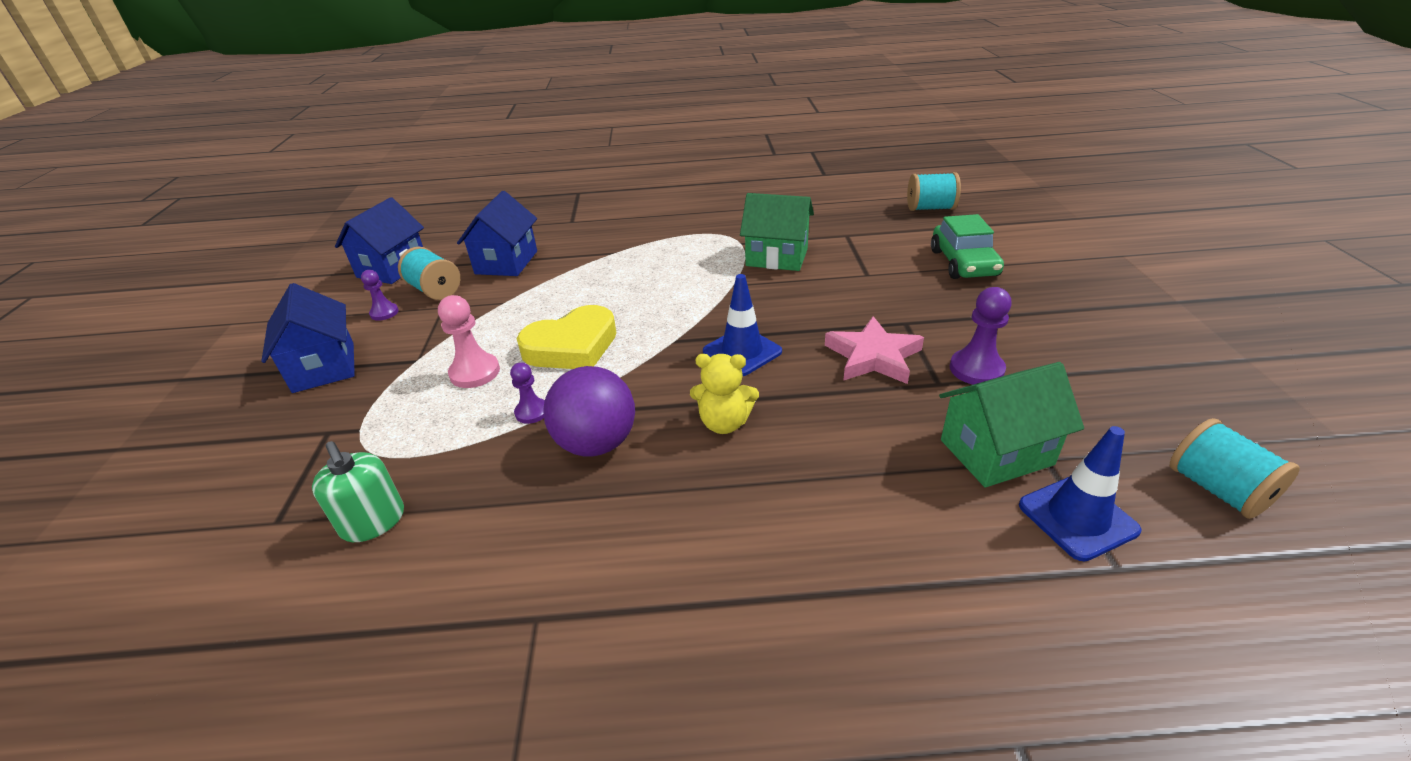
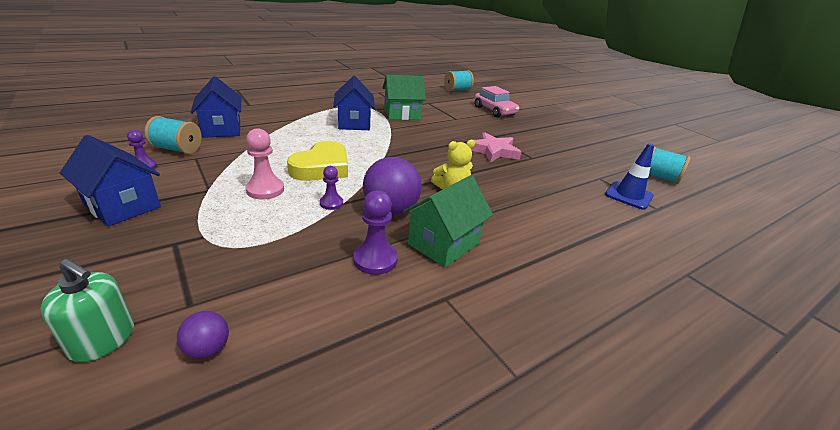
camera: 35 degrees left, 5 degrees down
green soap dispenser [312,441,404,542] -> green soap dispenser moved to [40,259,134,362]
blue house [335,197,424,284] -> blue house moved to [333,76,375,130]
blue traffic cone [703,274,782,376] -> none
green car [931,214,1004,279] -> pink car [474,86,519,117]
green house [939,362,1084,487] -> green house moved to [403,175,493,267]
purple pawn [950,287,1012,385] -> purple pawn moved to [353,190,398,275]
none -> purple ball [177,311,229,359]

